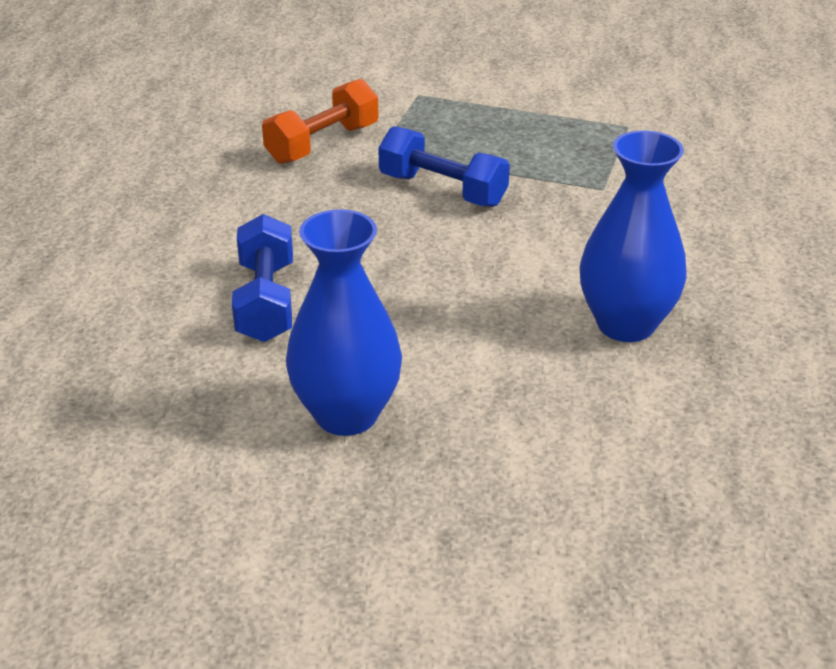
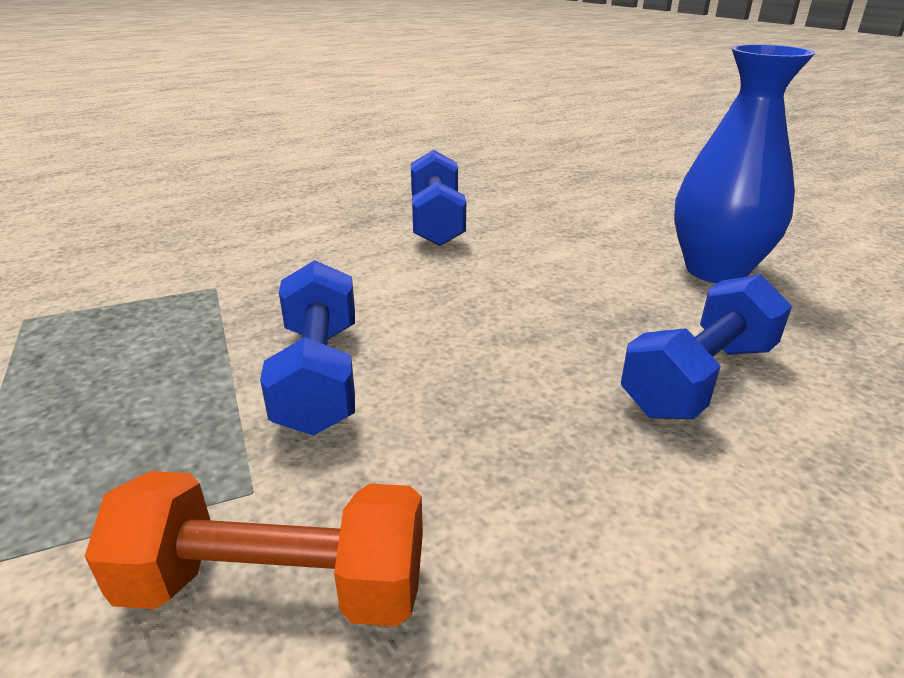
camera: 130 degrees left, 5 degrees down
blue vase [580,130,687,342] -> blue dumbbell [411,150,466,246]

